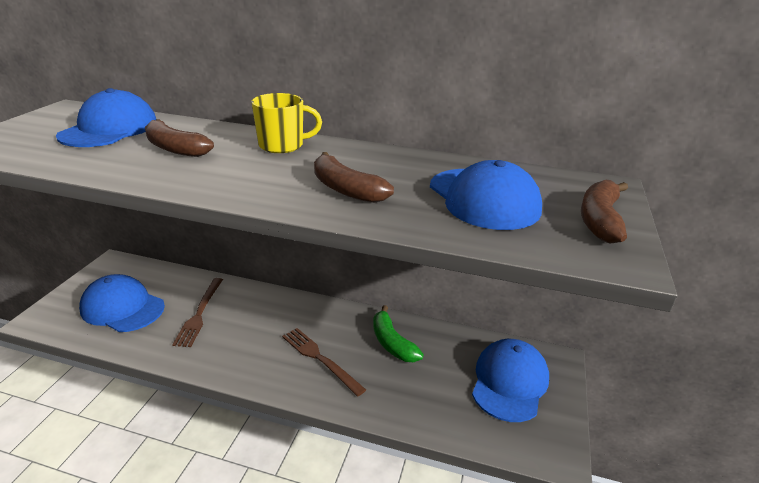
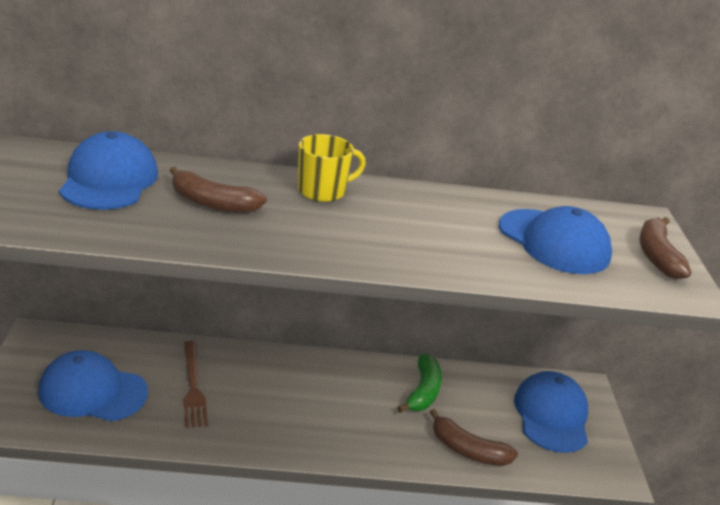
camera: 20 degrees left, 0 degrees up
brown fork [282,328,366,396] -> none
brown banana [314,152,394,203] -> brown banana moved to [430,409,518,466]
green banana [373,305,424,362] -> green banana turned 120 degrees counterclockwise [397,354,442,413]

